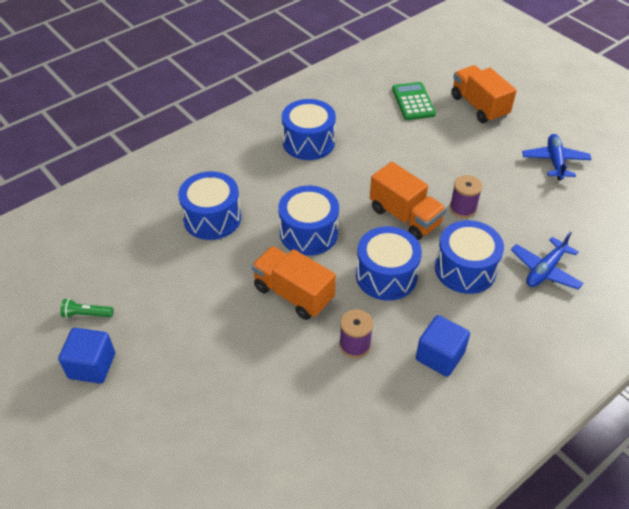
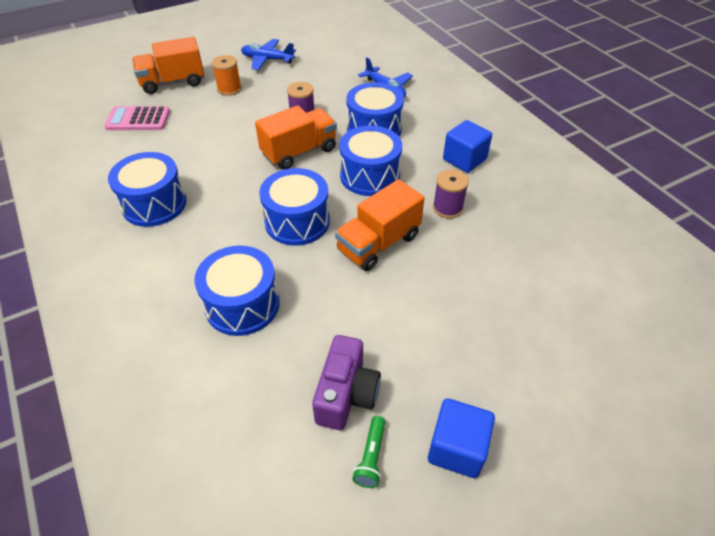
camera: 80 degrees left, 0 degrees up
green calculator [392,82,436,120] -> pink calculator [104,106,170,130]
none -> orange spool [212,55,242,96]
none -> purple camera [312,335,381,430]

